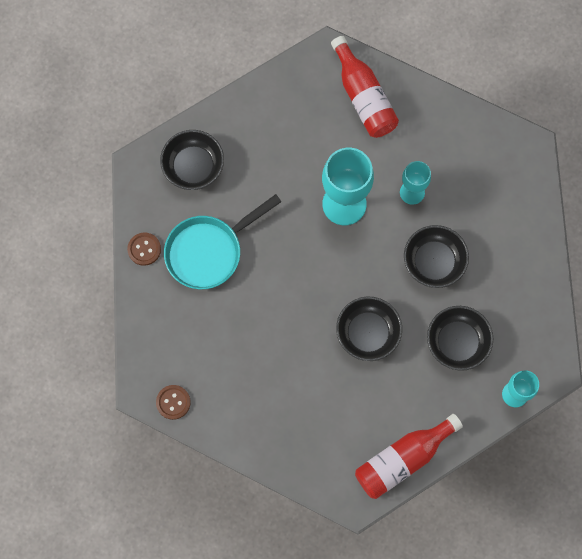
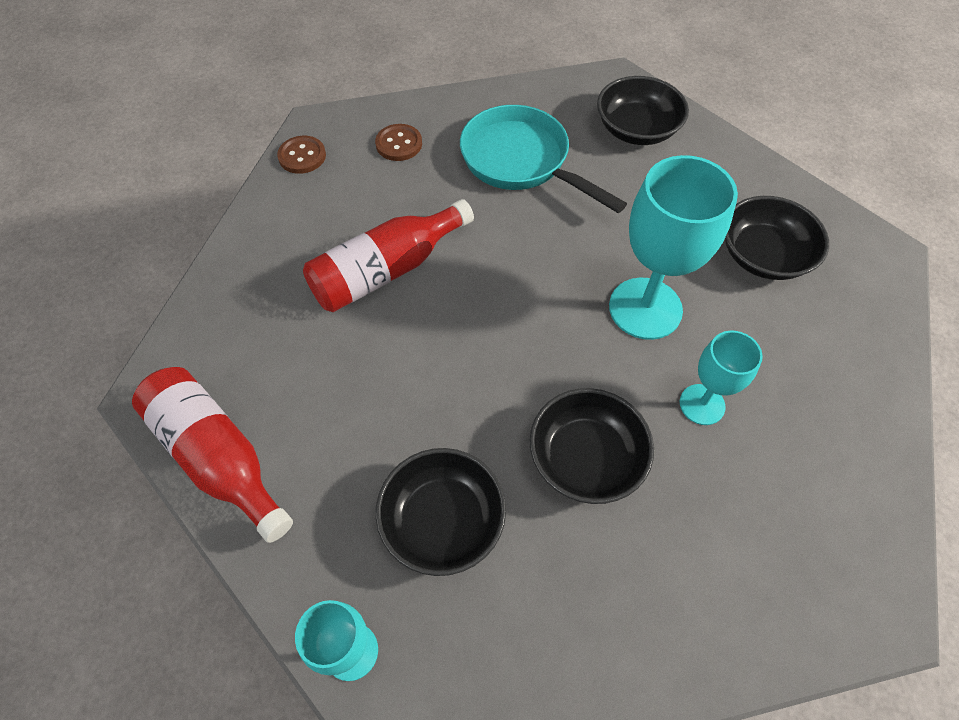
camera: 80 degrees right, 15 degrees down
brown button [127,232,161,266] -> brown button moved to [375,124,422,161]
red bottle [331,36,399,138] -> red bottle moved to [303,199,474,312]
black bowl [336,297,402,361] -> black bowl moved to [725,196,829,280]

